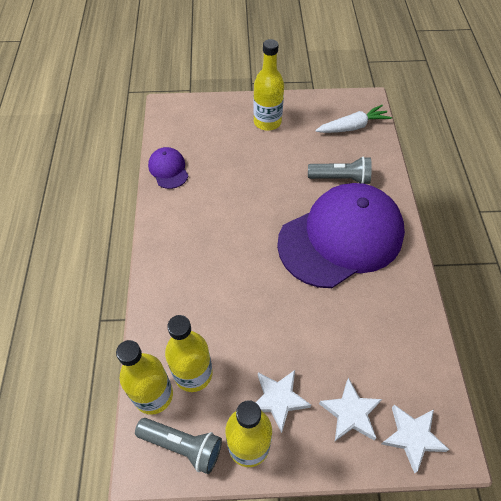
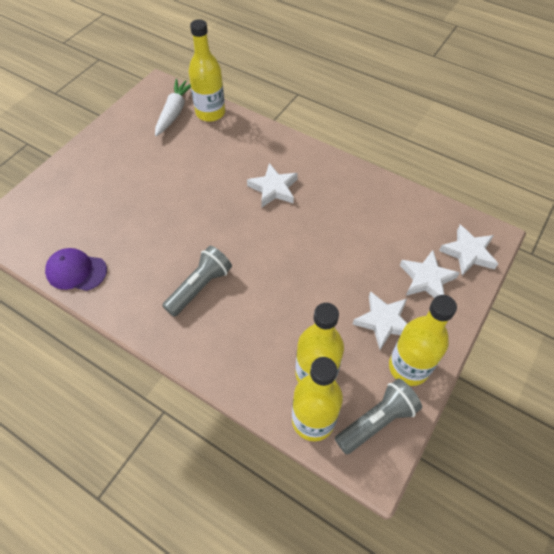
camera: 55 degrees left, 0 degrees up
yellow bottle [253,39,284,131] -> yellow bottle moved to [189,19,225,122]
purple cap [277,183,405,288] -> white star [247,163,298,207]
grey flashlight [308,157,372,184] -> grey flashlight moved to [162,246,232,317]

